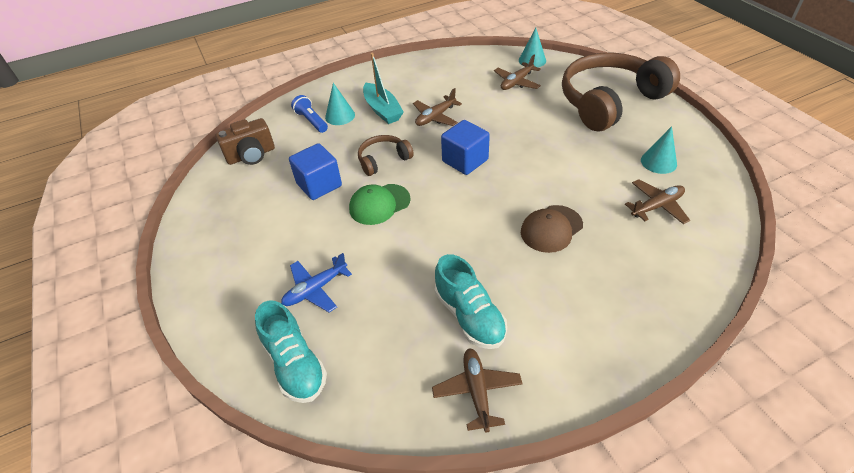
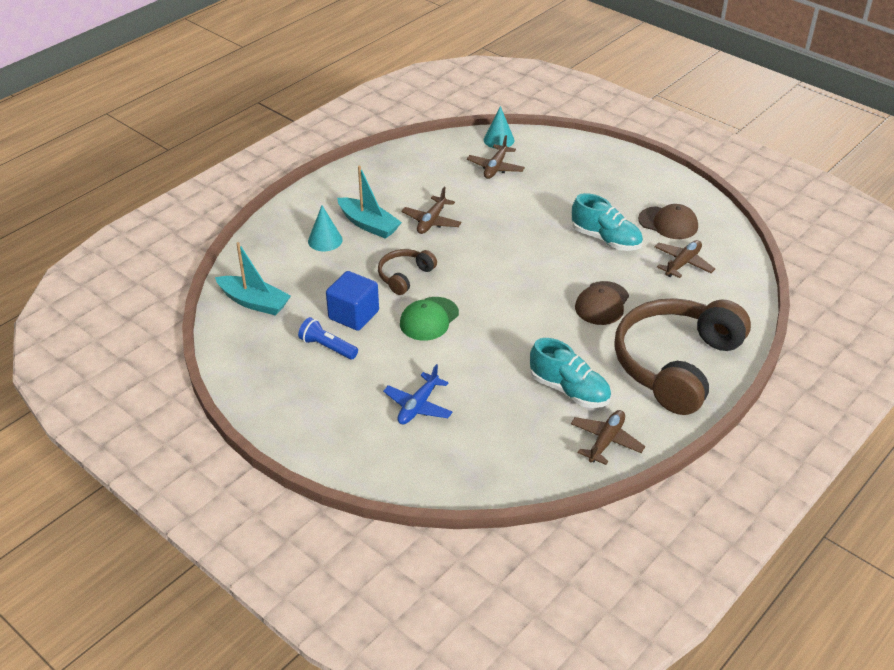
camera: 25 degrees left, 5 degrees down
brown camera [216,118,275,165] -> turquoise boat [215,242,291,316]
turquoise shoe [255,301,327,403] -> turquoise shoe moved to [572,193,643,251]
blue flashlight [291,95,328,133] -> blue flashlight moved to [298,317,358,359]
brown plane [432,348,523,433] -> brown plane turned 60 degrees clockwise [571,410,645,465]
blue cube [441,120,490,175] -> none
brown headphones [562,53,680,131] -> brown headphones moved to [614,298,751,415]
turquoise cone [641,126,677,174] -> brown cap [638,204,698,239]

